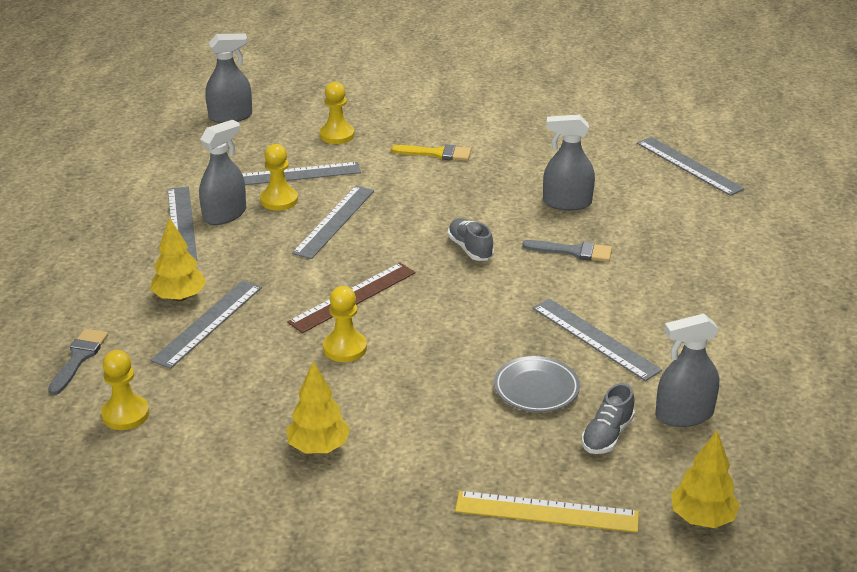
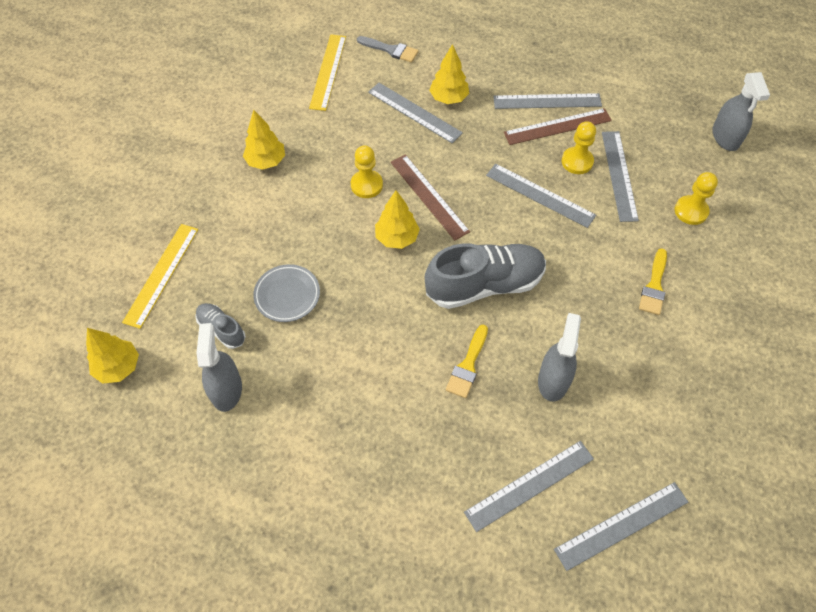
camera: 100 degrees right, 25 degrees up
yellow pawn [101,350,149,430] -> yellow ruler [309,34,346,111]
grey spray bottle [199,120,246,225] -> brown ruler [504,108,612,145]
grey shoe [448,218,494,261] -> grey shoe [425,243,546,309], size x2.03
grey brush [522,240,612,262] -> yellow brush [446,325,488,398]
grey ruler [533,298,662,381] -> grey ruler moved to [464,441,594,532]
none -> yellow tree [375,190,420,249]

